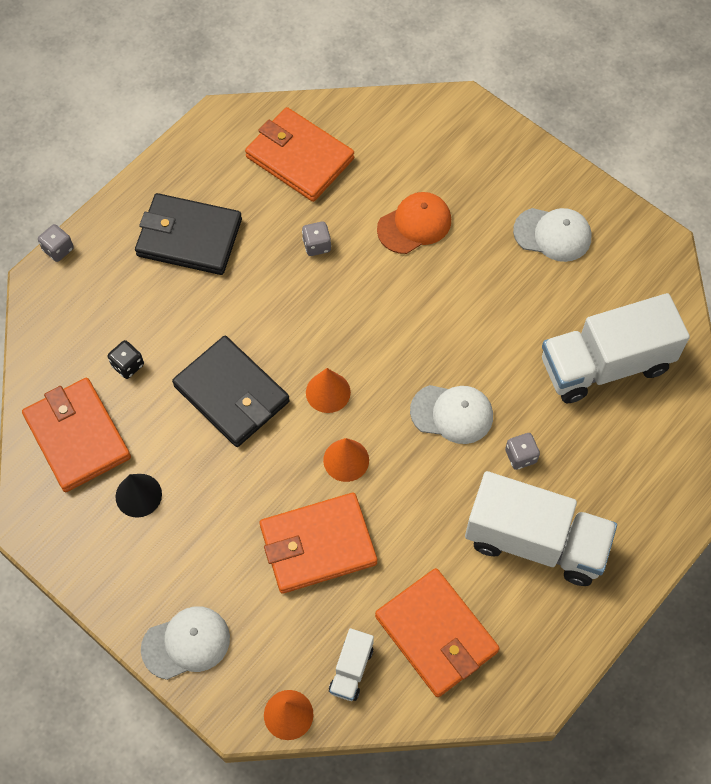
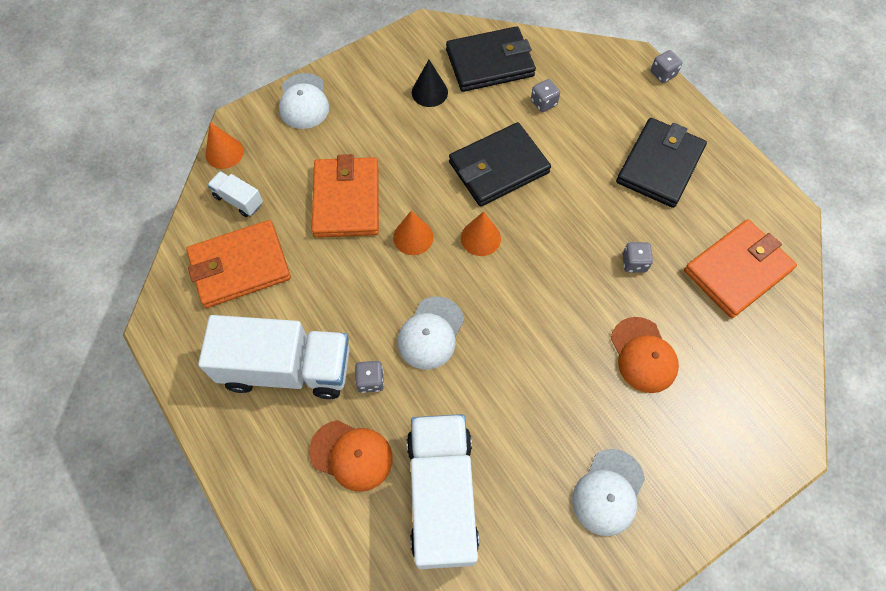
camera: 105 degrees right, 0 degrees up
orange wallet [22,378,131,492] -> black wallet [446,26,536,92]
black dice [108,340,144,379] -> grey dice [531,79,560,112]
white truck [465,471,617,586] -> white truck turned 120 degrees counterclockwise [198,315,350,399]
none -> orange cap [309,420,393,491]

